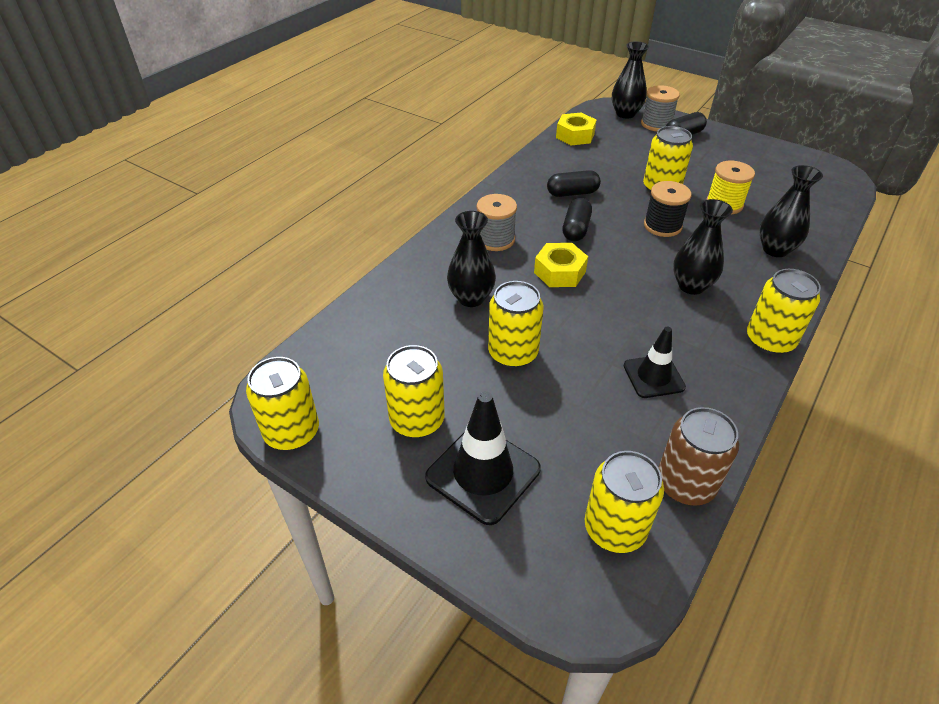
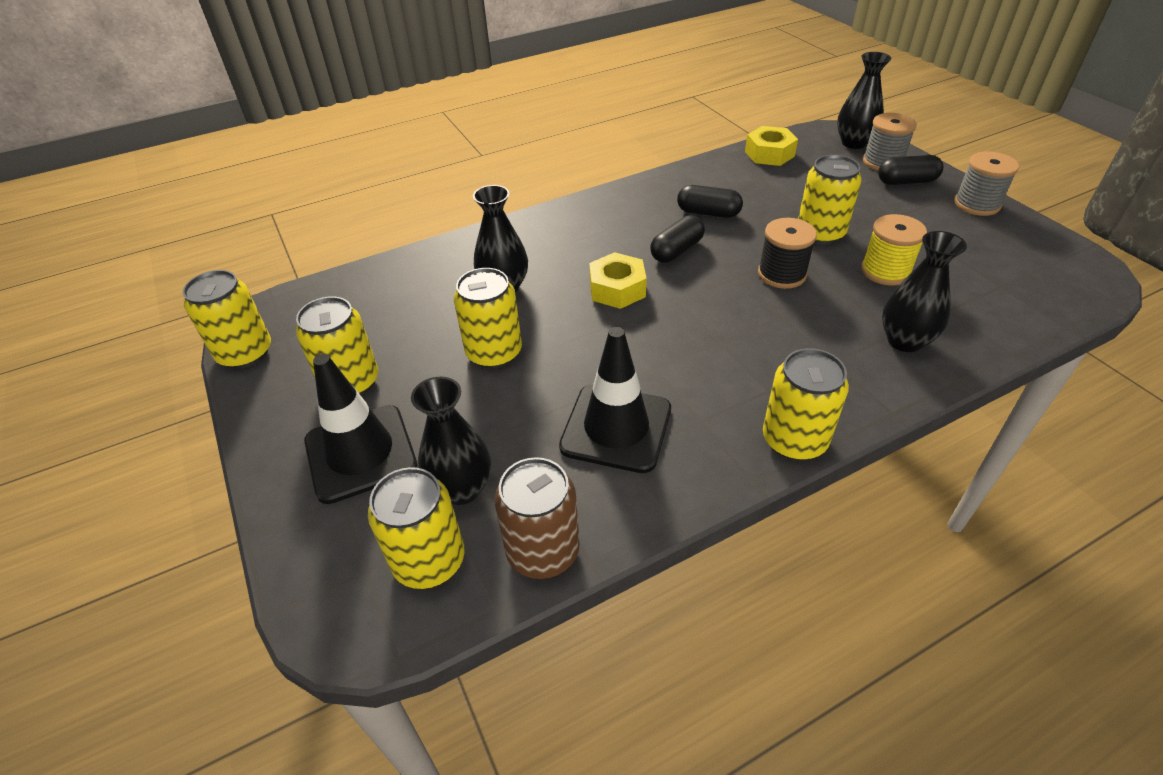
camera: 30 degrees right, 0 degrees up
grey spool [477,194,517,251] -> grey spool moved to [954,151,1019,216]
black traffic cone [624,326,686,398] -> black traffic cone [559,327,671,473], size x1.58
black vase [673,199,733,295] -> black vase moved to [411,377,491,505]

